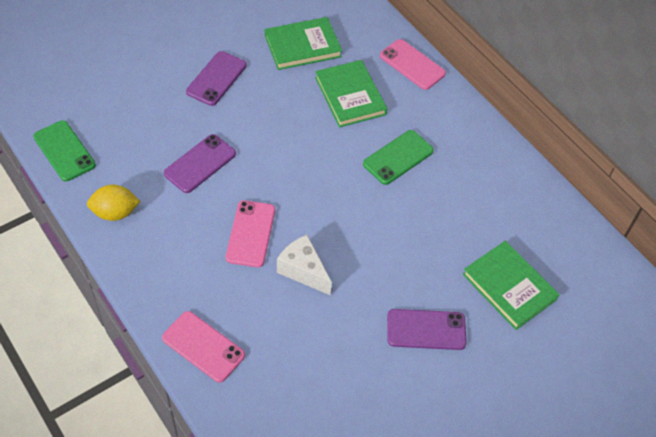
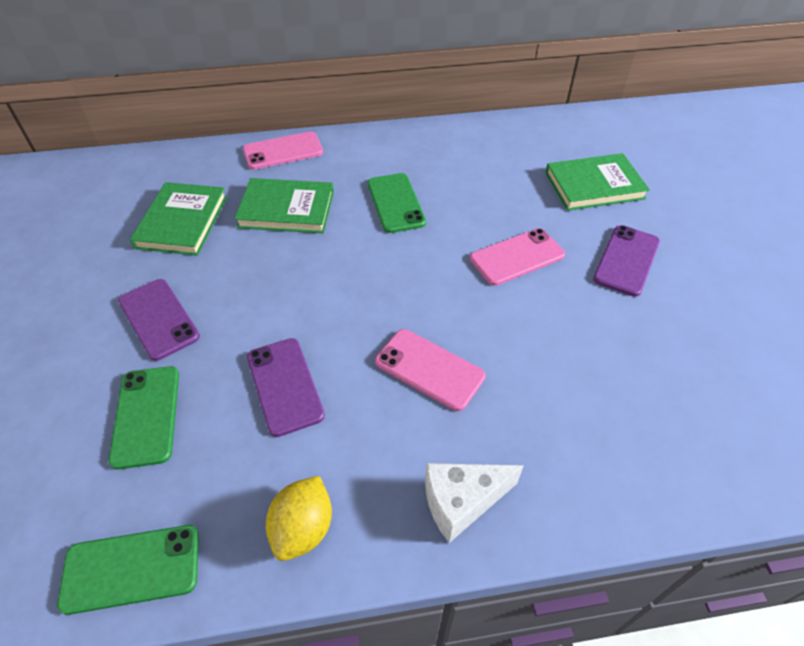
camera: 60 degrees left, 5 degrees down
pink phone [162,311,245,383] -> pink phone moved to [470,228,565,286]
white cheese [277,235,332,295] -> white cheese moved to [425,463,524,543]
none -> green phone [109,366,179,469]

